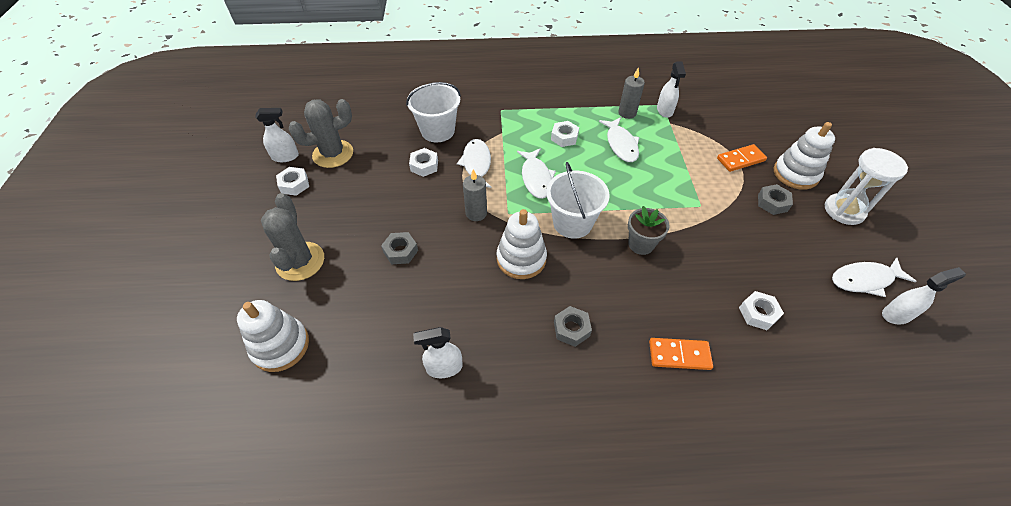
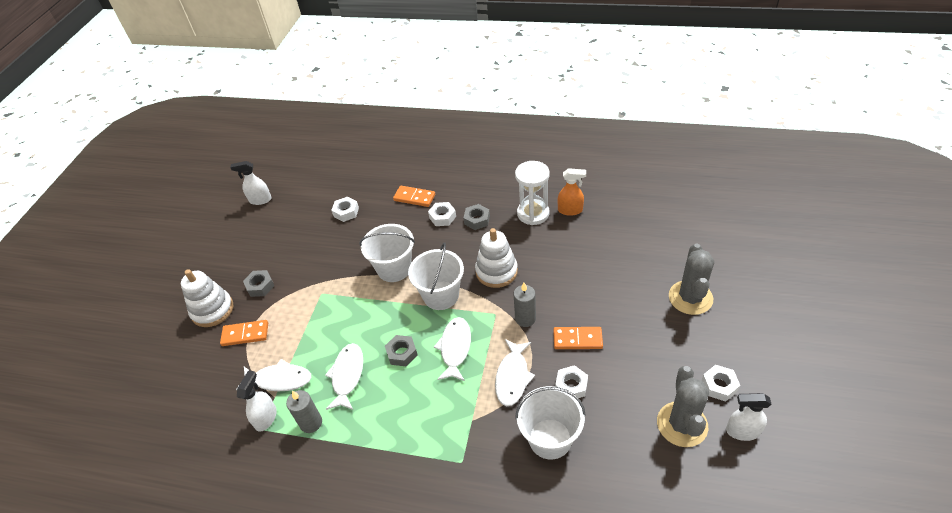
camera: 160 degrees left, 5 degrees down
white stacking toy [237,300,309,372] -> none
grey cactus [289,99,353,168] -> grey cactus turned 75 degrees counterclockwise [657,366,709,447]
grey nut [381,232,418,264] -> grey nut moved to [385,335,418,367]
white spray bottle [413,327,463,378] -> orange spray bottle [558,168,586,216]
white nut [551,121,579,147] -> white nut moved to [428,202,456,226]
grey flower pot [628,206,670,255] -> white bucket [359,224,415,282]
white hourglass [825,148,908,225] -> white hourglass moved to [515,161,550,225]
white fish [832,258,916,297] -> white fish moved to [236,359,312,391]
none -> orange domino [553,327,603,349]

